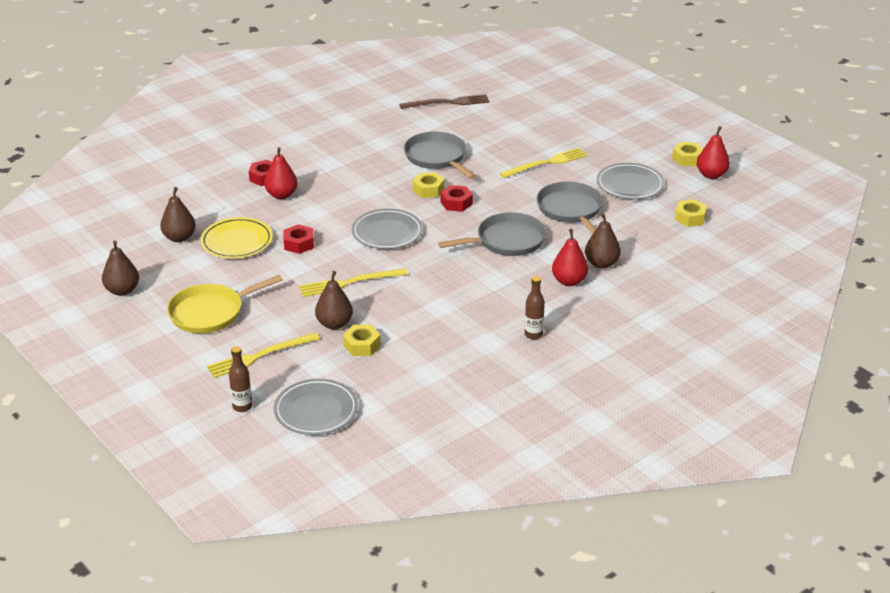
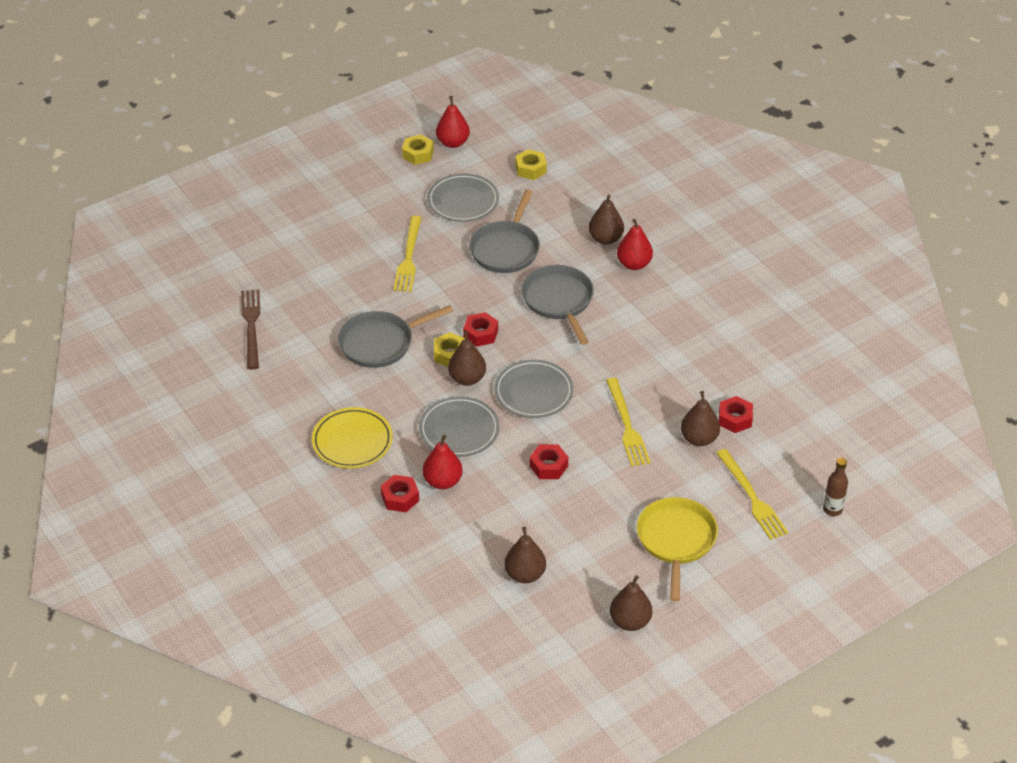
camera: 85 degrees left, 10 degrees up
yellow pan [167,275,283,334] -> yellow pan turned 150 degrees counterclockwise [637,497,718,601]
yellow plate [200,217,273,259] -> yellow plate moved to [312,407,393,468]
grey plate [274,379,358,435] -> grey plate moved to [419,396,499,457]
yellow nut [343,325,381,356] -> red nut [719,396,753,433]
yellow fork [499,148,587,178] -> yellow fork turned 150 degrees counterclockwise [393,216,422,292]
brown bottle [524,276,545,339] -> none
grey pan [536,182,603,234] -> grey pan turned 60 degrees counterclockwise [469,189,540,273]
none -> brown pear [448,331,486,386]

